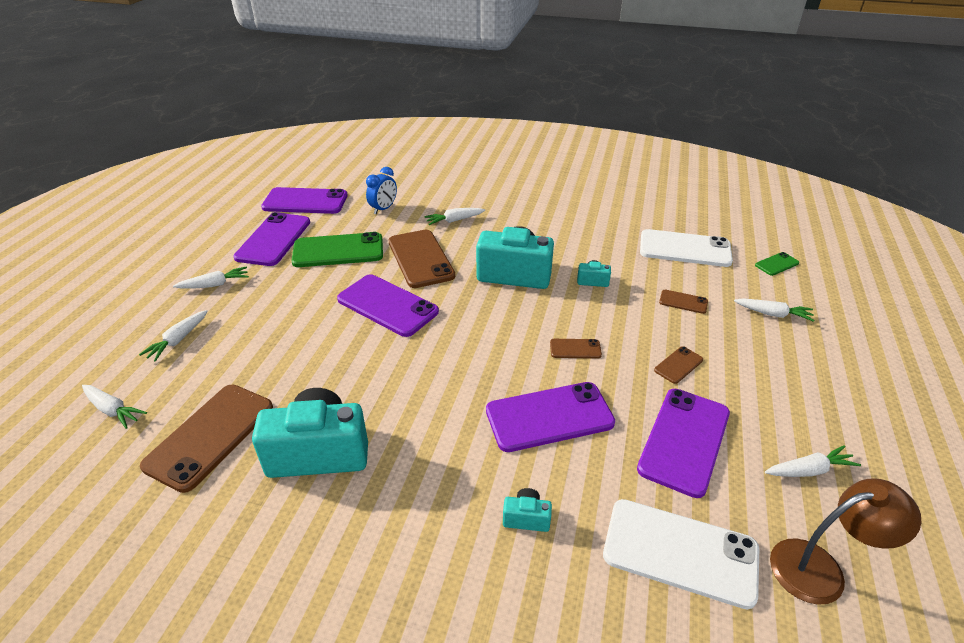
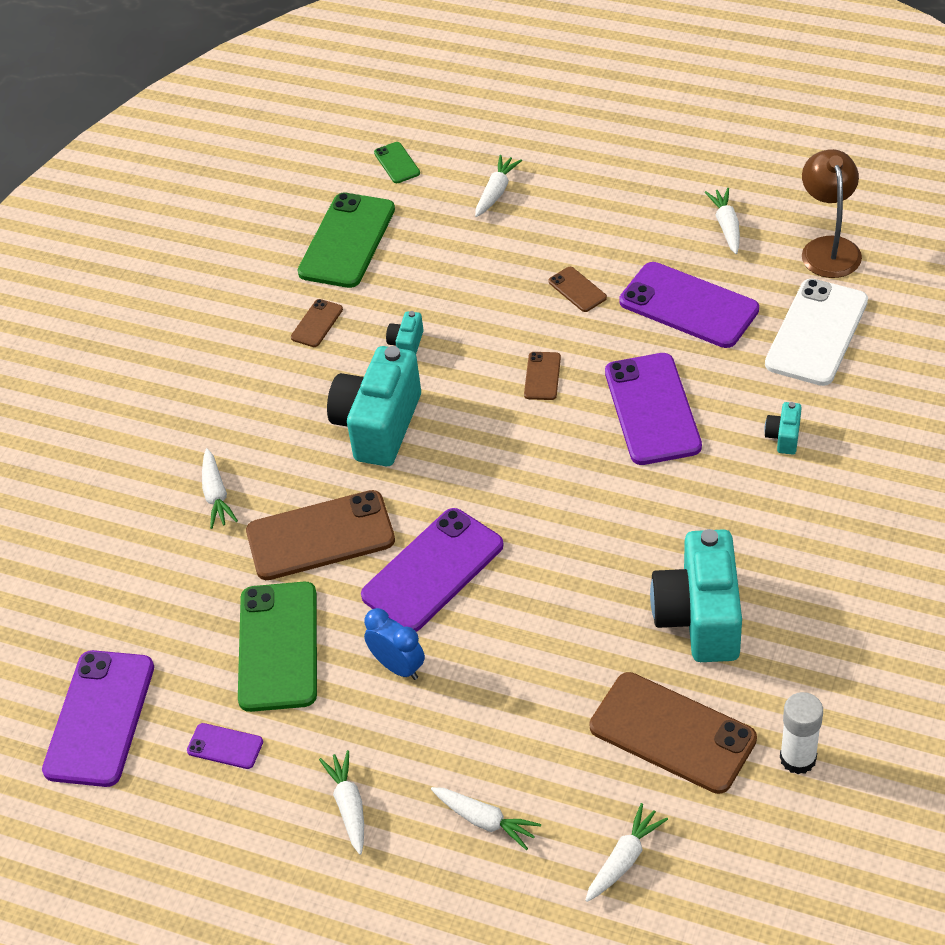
camera: 80 degrees left, 10 degrees up
purple phone [233,212,310,266] -> purple phone [187,723,263,769], size x0.47
blue clock [366,167,397,214] -> blue clock moved to [364,608,425,680]
white phone [640,229,733,267] -> green phone [298,193,395,288]
brown phone [659,290,708,314] -> brown phone moved to [291,299,343,347]
none -> white glue stick [780,692,823,774]

